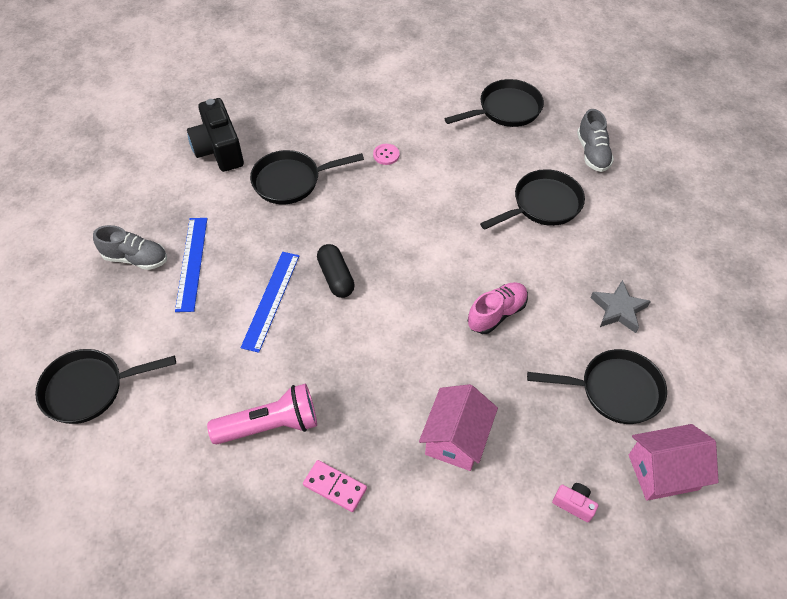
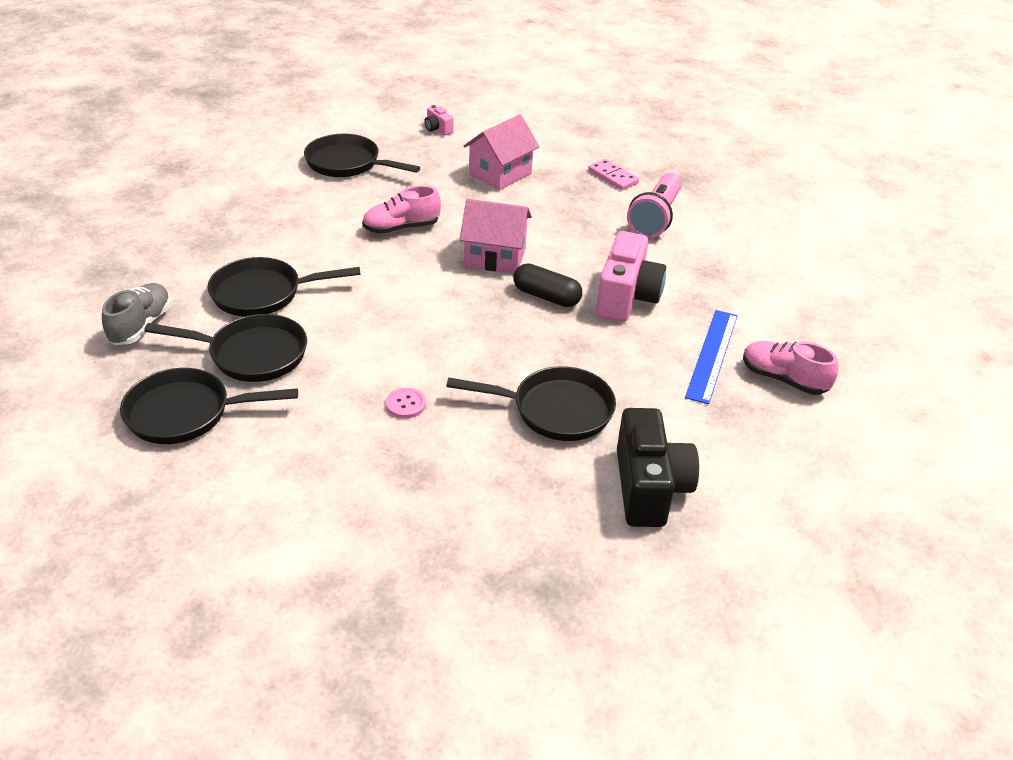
camera: 160 degrees left, 15 degrees down
black pan [35,349,176,424] -> black pan moved to [144,314,307,382]
grey shoe [93,225,167,270] -> pink shoe [743,341,838,395]
pink flashlight [207,383,317,444] -> pink flashlight turned 75 degrees counterclockwise [627,173,682,238]
blue ruler [241,252,299,353] -> pink camera [596,231,666,322]
black capsule [317,244,355,298] -> black capsule turned 60 degrees counterclockwise [513,263,582,307]
grey star [591,280,651,333] -> none
pink house [629,424,719,501] -> pink house moved to [459,199,532,273]

